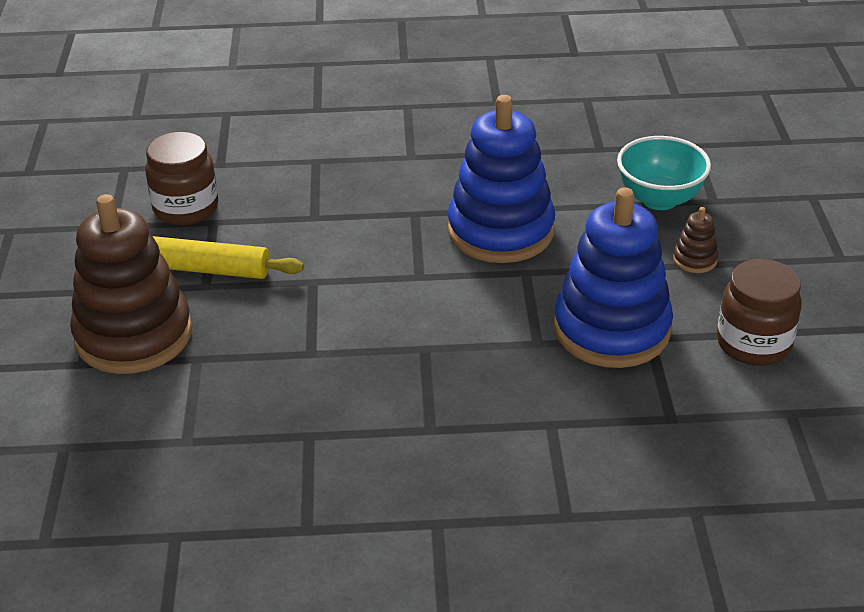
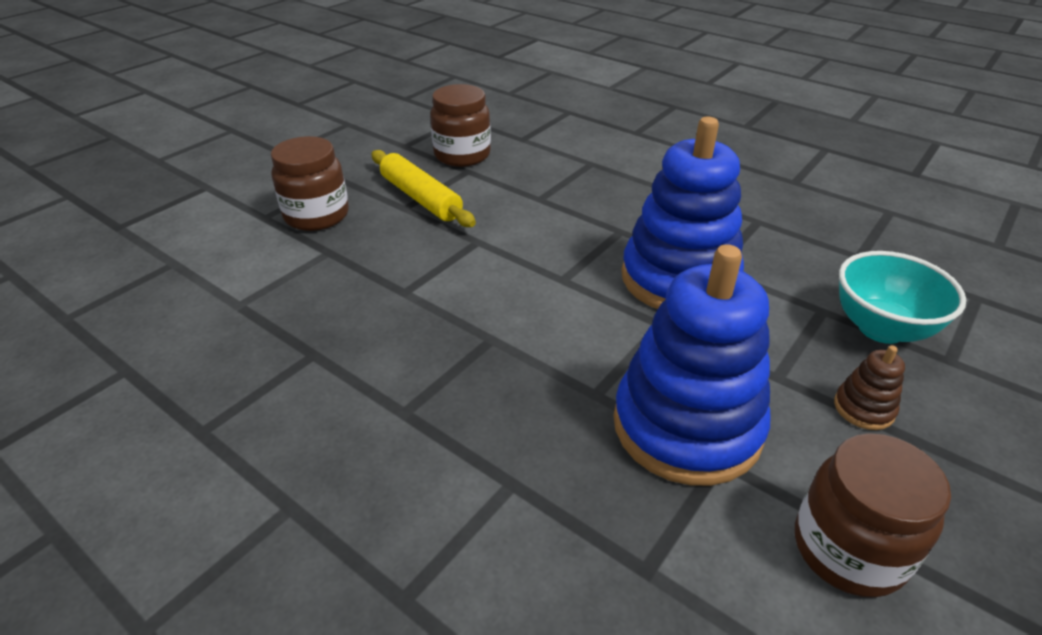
camera: 40 degrees right, 0 degrees up
brown stacking toy [70,194,192,374] -> brown jar [271,136,349,231]

